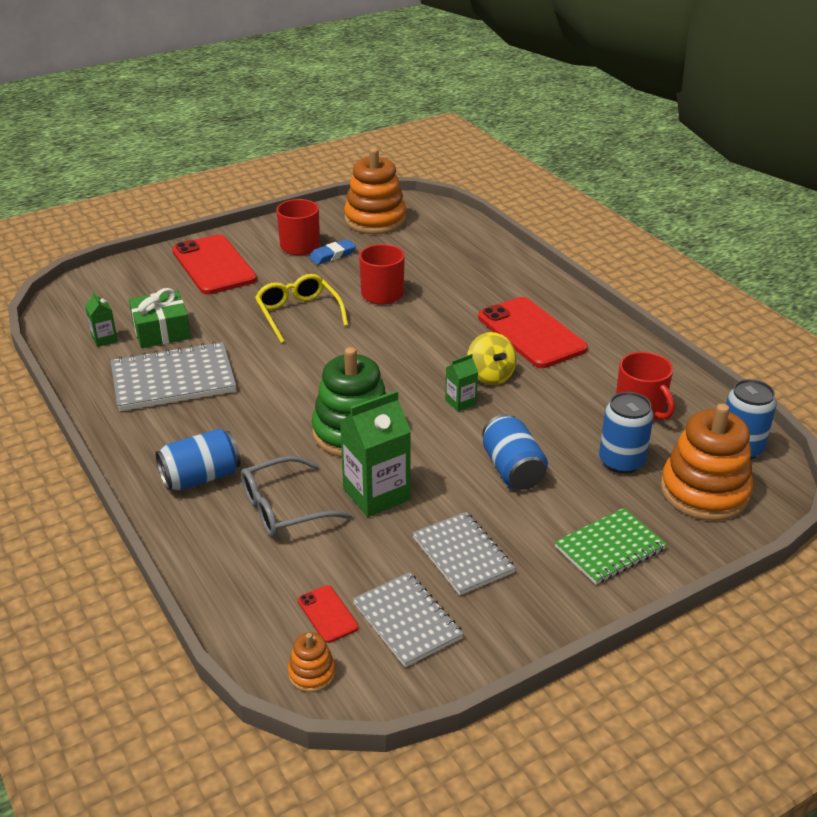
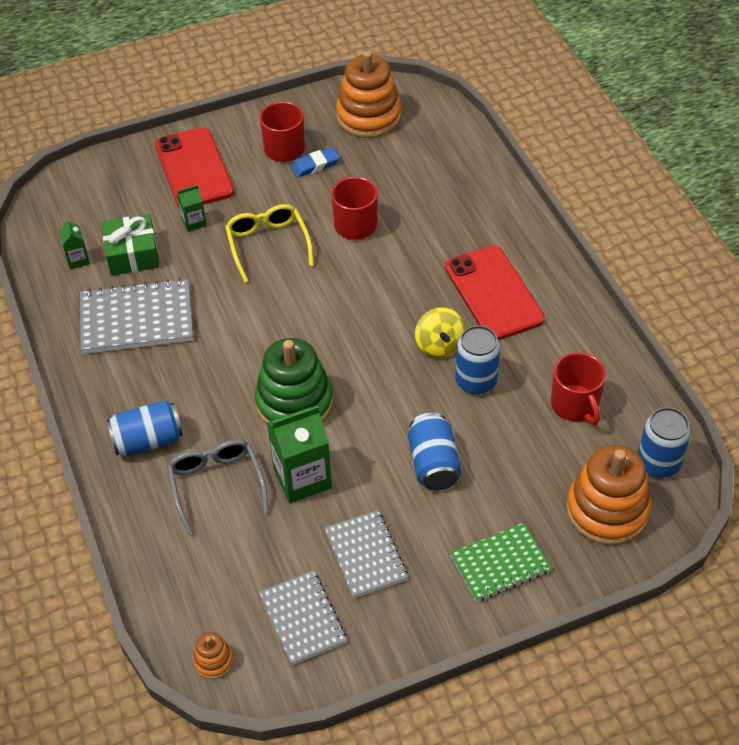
camera: 10 degrees right, 15 degrees up
grey glasses [241,456,353,537] -> grey glasses turned 90 degrees clockwise [167,439,269,536]
red phone [298,585,359,643] -> none
green carton [445,354,478,412] -> green carton moved to [177,185,207,232]
blue can [599,392,654,474] -> blue can moved to [455,326,500,394]

